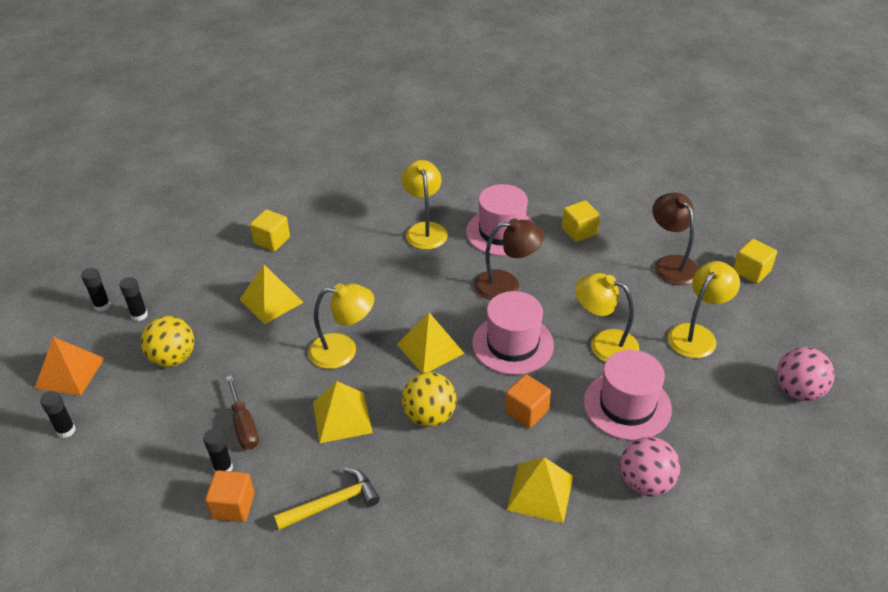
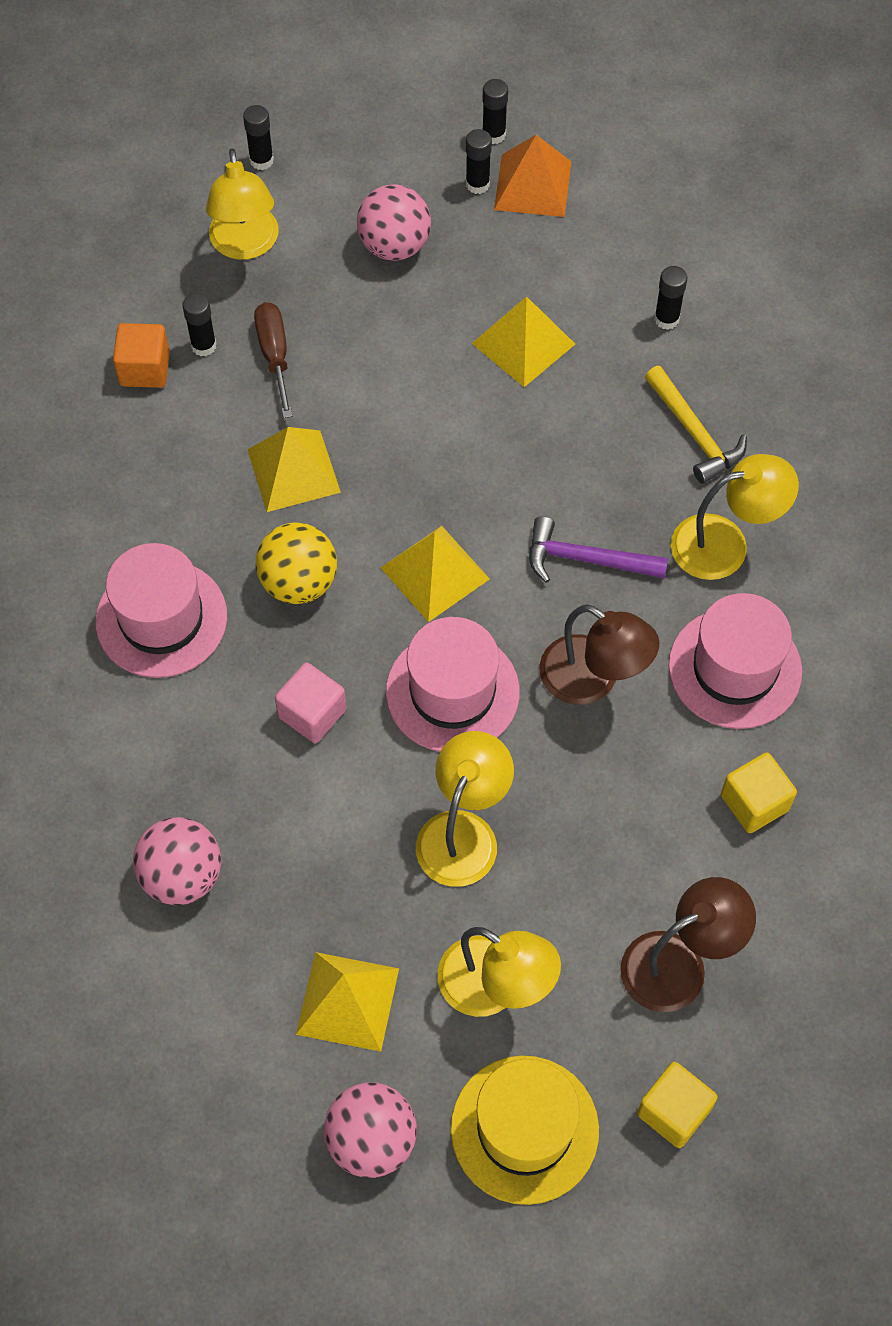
camera: 85 degrees right, 20 degrees up
orange pyramid [35,337,104,396] -> orange pyramid moved to [494,135,572,217]
yellow ball [141,316,194,367] -> pink ball [357,184,431,261]
brown screwdriver [226,375,259,450] -> brown screwdriver turned 105 degrees clockwise [254,302,293,418]
yellow cube [250,210,290,251] -> black glue stick [654,266,687,330]
yellow hammer [274,468,380,530] -> yellow hammer moved to [645,366,747,484]
yellow lamp [308,283,374,369] -> yellow lamp moved to [206,148,278,260]
brown lamp [474,218,544,300] -> brown lamp turned 45 degrees counterclockwise [539,605,659,705]
orange cube [505,374,551,428] -> pink cube [275,662,346,743]
yellow pyramid [507,457,573,523] -> yellow pyramid moved to [296,952,399,1052]
pink hat [584,350,672,440] -> pink hat moved to [96,543,227,678]
none -> yellow hat [451,1055,599,1205]
none -> purple hammer [529,516,668,583]

